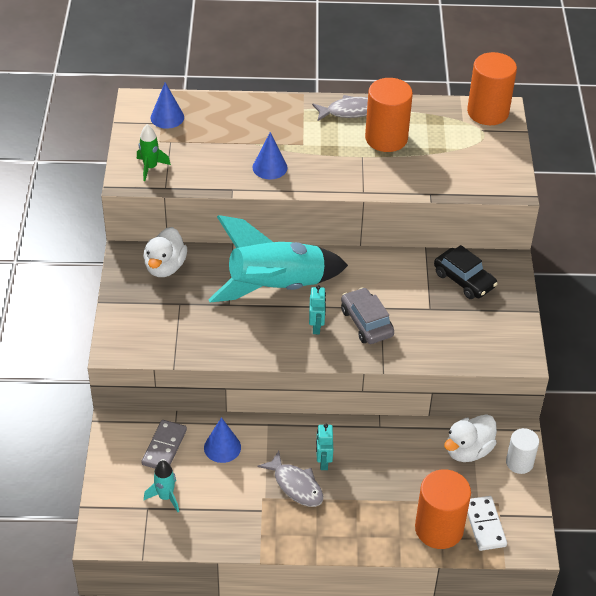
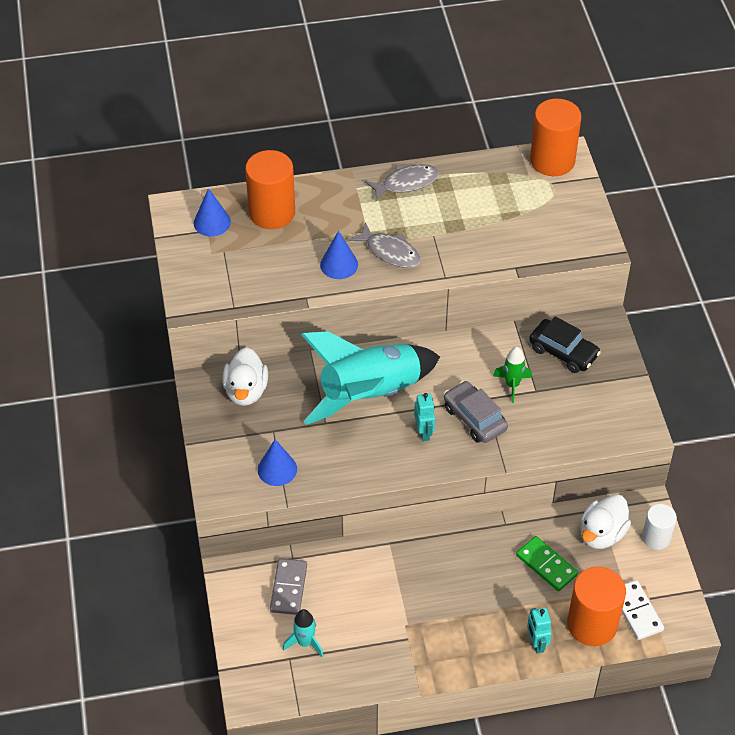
camera: 10 degrees left, 5 degrees up
green rocket [137,124,171,181] -> green rocket moved to [493,347,532,403]
blue cone [204,417,241,463] -> blue cone moved to [258,439,297,486]
grey fish [257,451,323,507] -> grey fish moved to [349,222,421,268]
turquoise robot [316,424,333,470] -> turquoise robot moved to [527,608,552,654]
orange cylinder [365,78,413,152] -> orange cylinder moved to [245,150,295,229]
none -> green domino [516,536,578,591]

